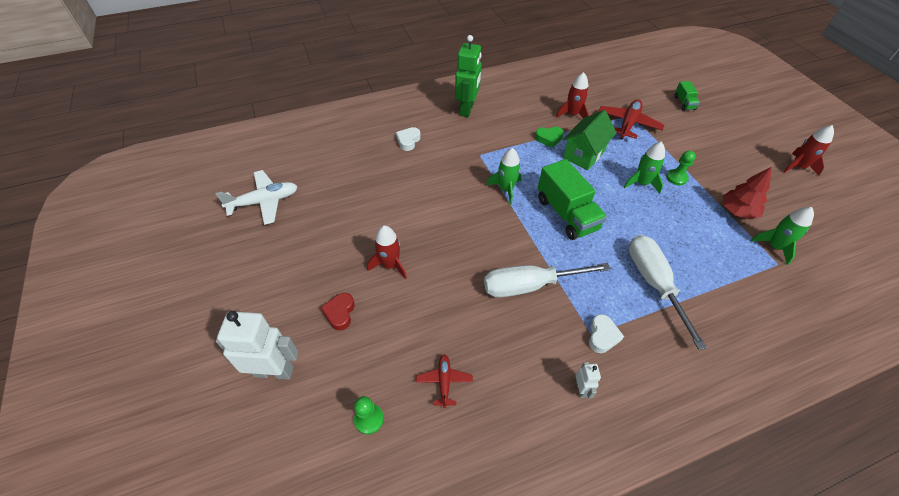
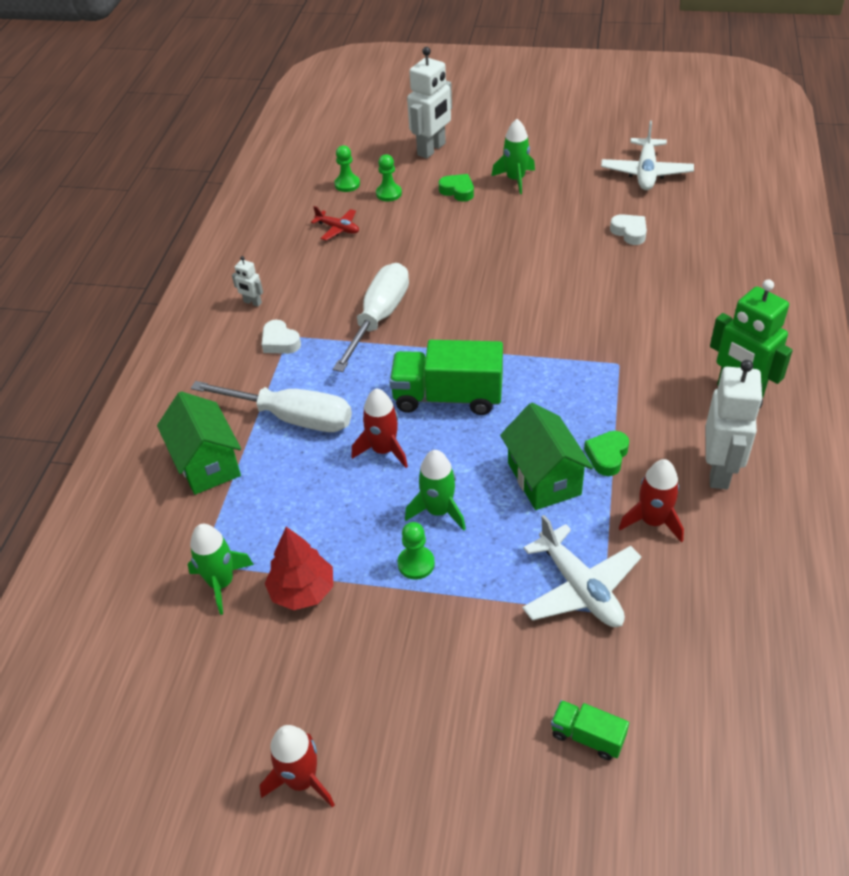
camera: 125 degrees right, 5 degrees down
red heart [321,293,355,330] -> green heart [439,174,474,202]
red rocket [367,226,407,279] -> red rocket moved to [351,388,408,468]
white heart [396,127,421,151] -> white heart moved to [610,214,647,245]
green rocket [487,148,522,205] -> green rocket moved to [492,119,535,194]
red plane [598,99,664,139] -> white plane [522,515,641,627]
none -> green house [157,391,241,495]
none -> green pawn [376,154,402,201]
none -> white robot [706,360,763,489]

